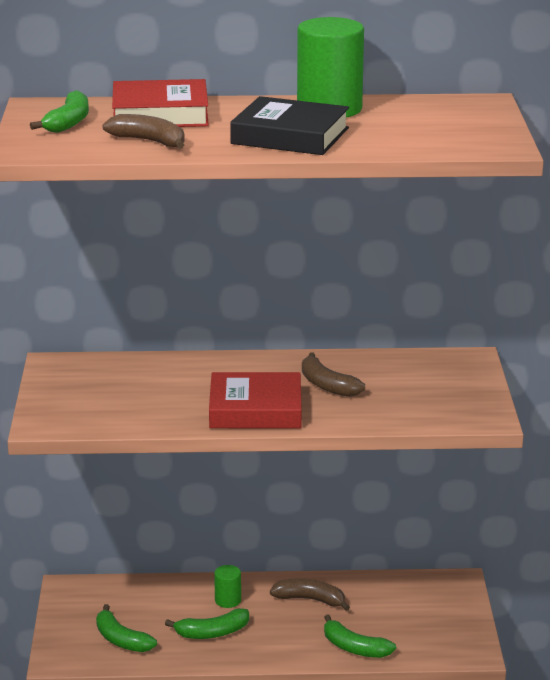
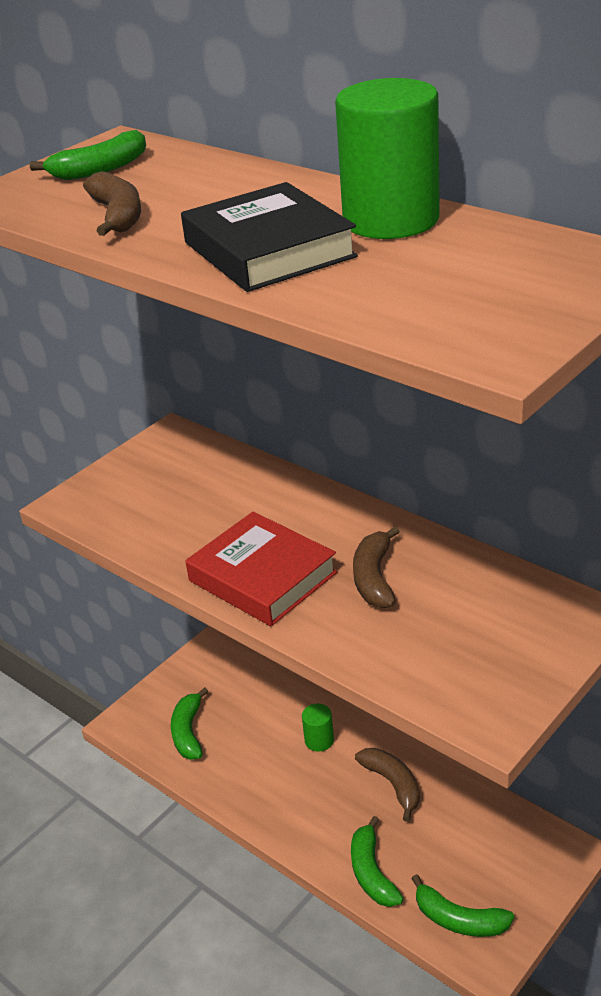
camera: 45 degrees right, 10 degrees up
red book [112,79,209,127] -> none
green banana [165,608,249,639] -> green banana moved to [411,874,514,937]

